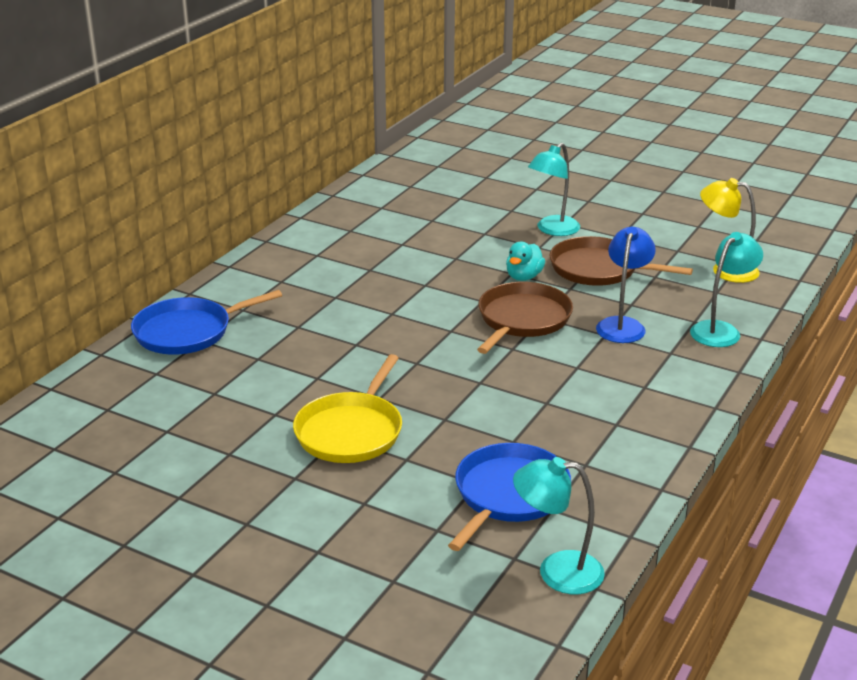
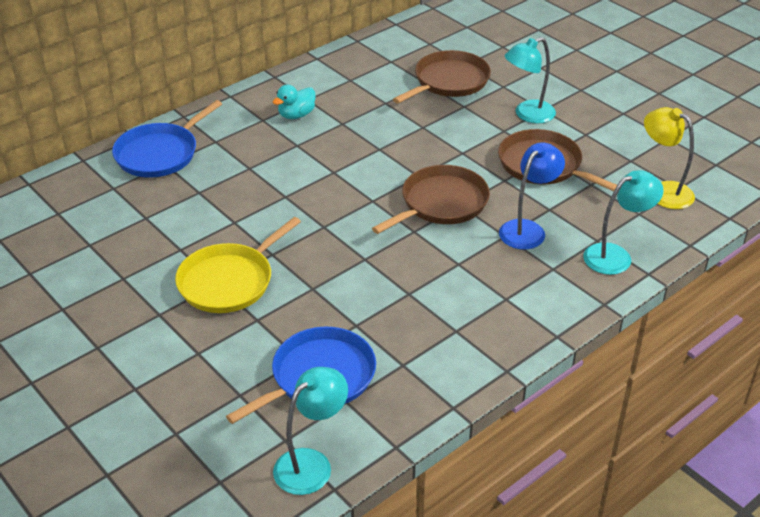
camera: 20 degrees right, 10 degrees up
blue pan [131,290,282,355] -> blue pan turned 45 degrees counterclockwise [112,100,222,178]
turquoise duck [506,242,545,281] -> turquoise duck moved to [273,85,315,119]
turquoise lamp [513,457,605,594] -> turquoise lamp turned 105 degrees clockwise [273,367,348,495]
none -> brown pan [393,50,491,104]

